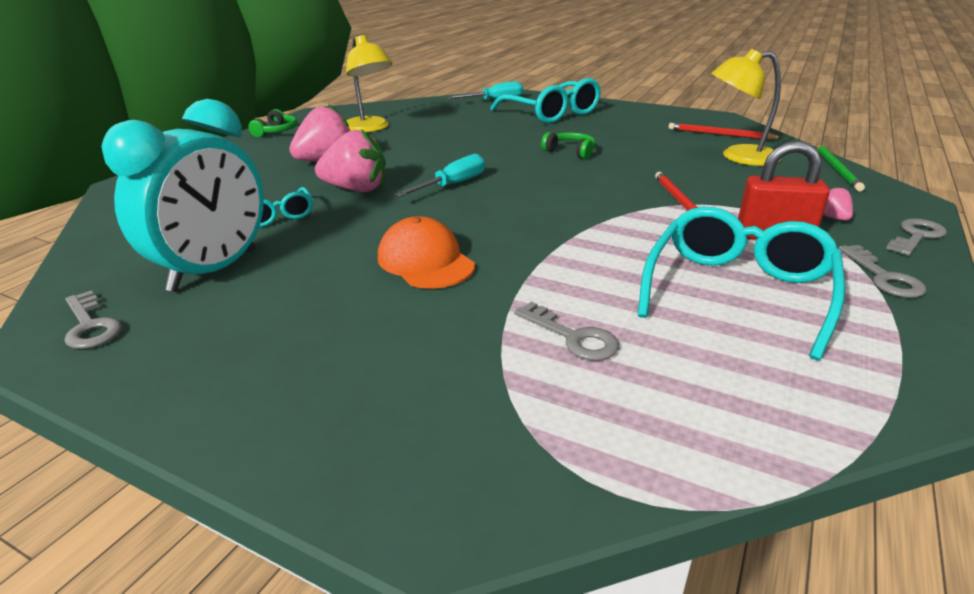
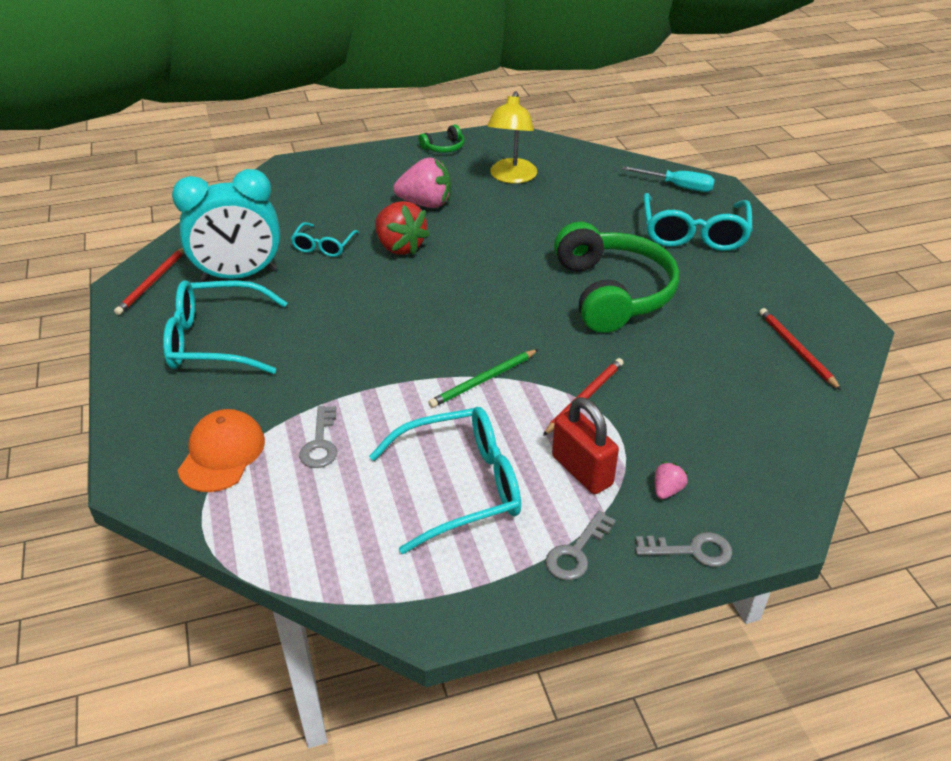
camera: 45 degrees right, 10 degrees up
grey key [64,290,122,349] -> red pencil [114,248,184,315]
pink strawberry [315,129,386,192] -> red strawberry [375,201,430,255]
orange cap [378,216,475,289] -> orange cap moved to [177,409,265,492]
turquoise screwdriver [395,154,485,197] -> none
green headphones [541,132,596,159] -> green headphones [554,222,679,333], size x2.43
yellow lamp [711,49,781,166] -> none
green pencil [817,145,865,192] -> green pencil moved to [428,349,539,408]
none -> turquoise glasses [163,280,287,374]

